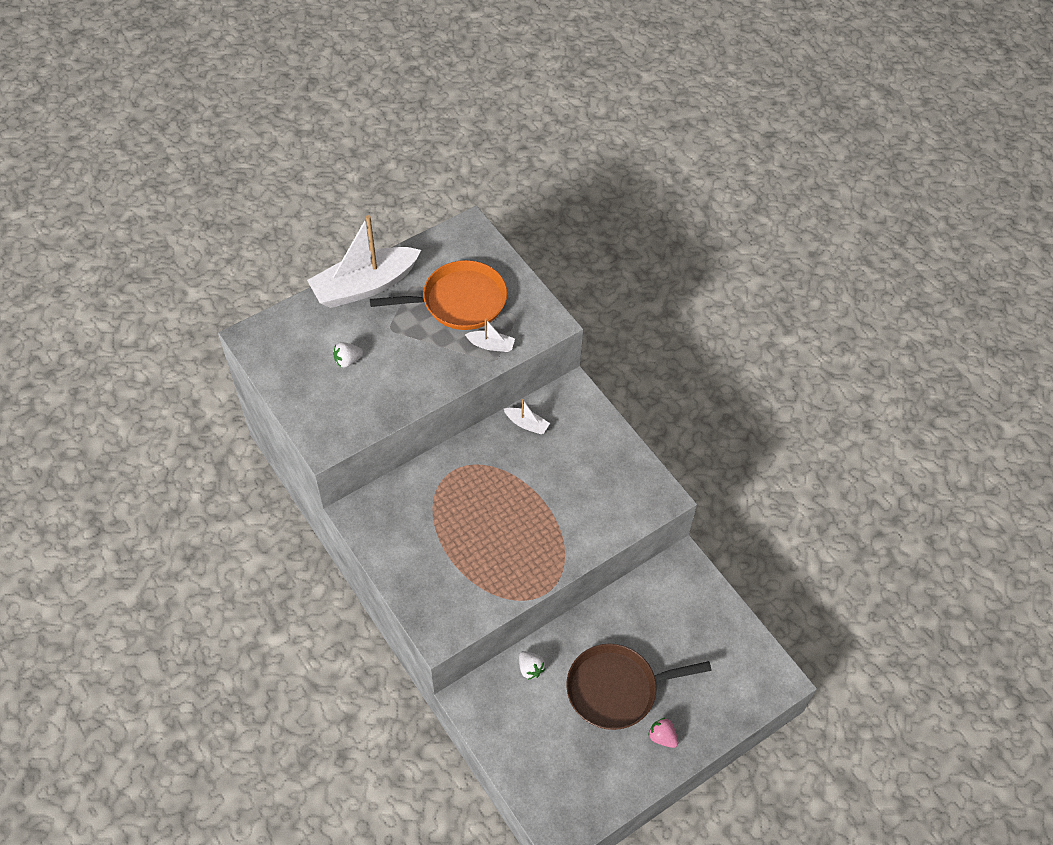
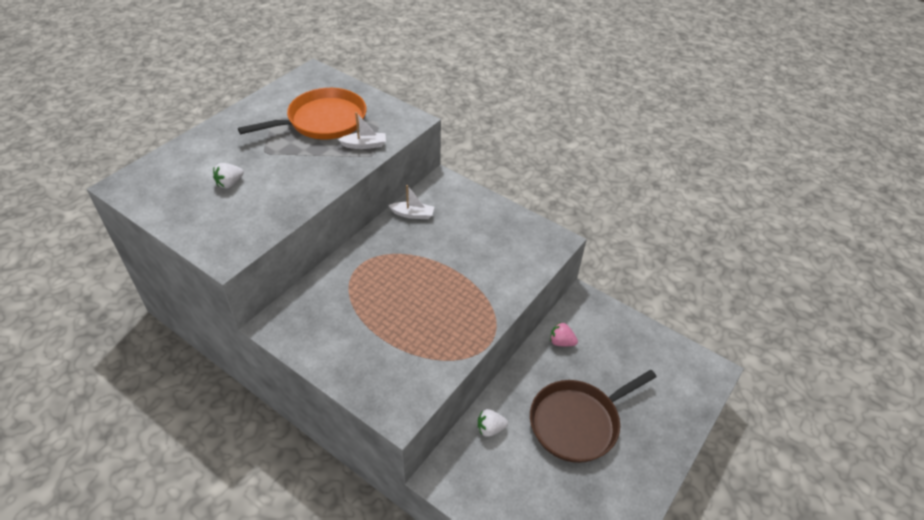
camera: 20 degrees left, 10 degrees down
white boat [307,215,421,308] -> none
white strawberry [519,651,545,680] -> white strawberry turned 135 degrees clockwise [478,409,508,437]
pink strawberry [648,718,678,748] -> pink strawberry moved to [550,322,578,346]

